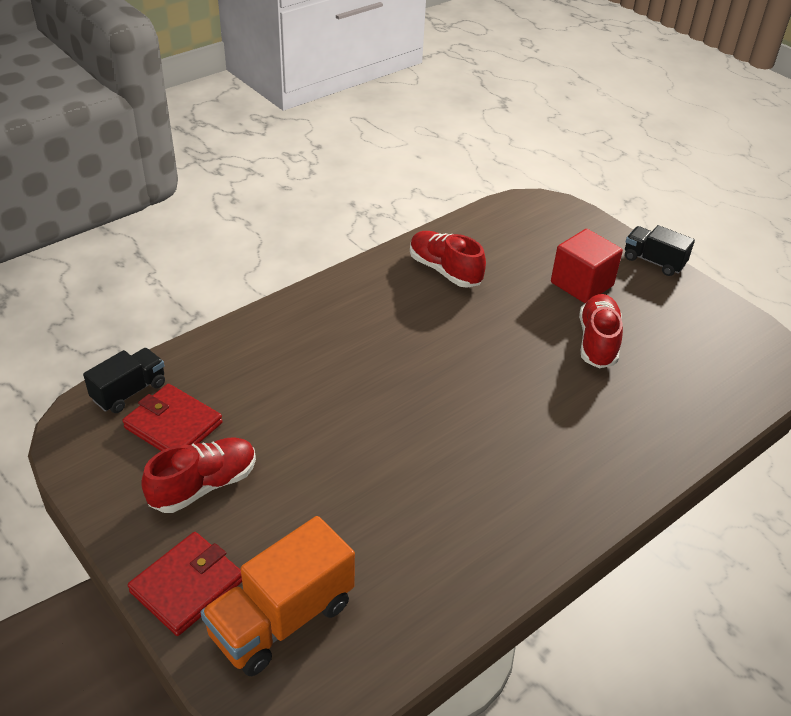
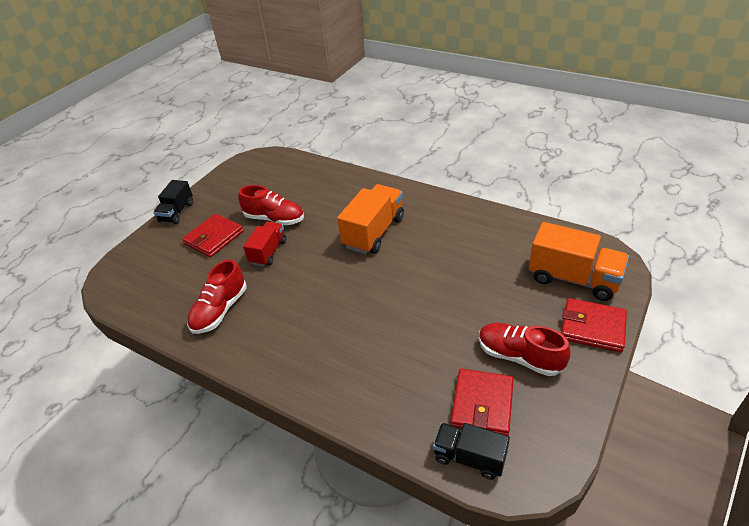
camera: 105 degrees left, 0 degrees up
red cube [551,229,623,303] -> red wallet [182,214,244,257]
red shoe [579,294,623,368] -> red shoe turned 150 degrees counterclockwise [238,185,304,225]
none -> red truck [243,222,286,266]
none -> orange truck [337,184,404,254]

